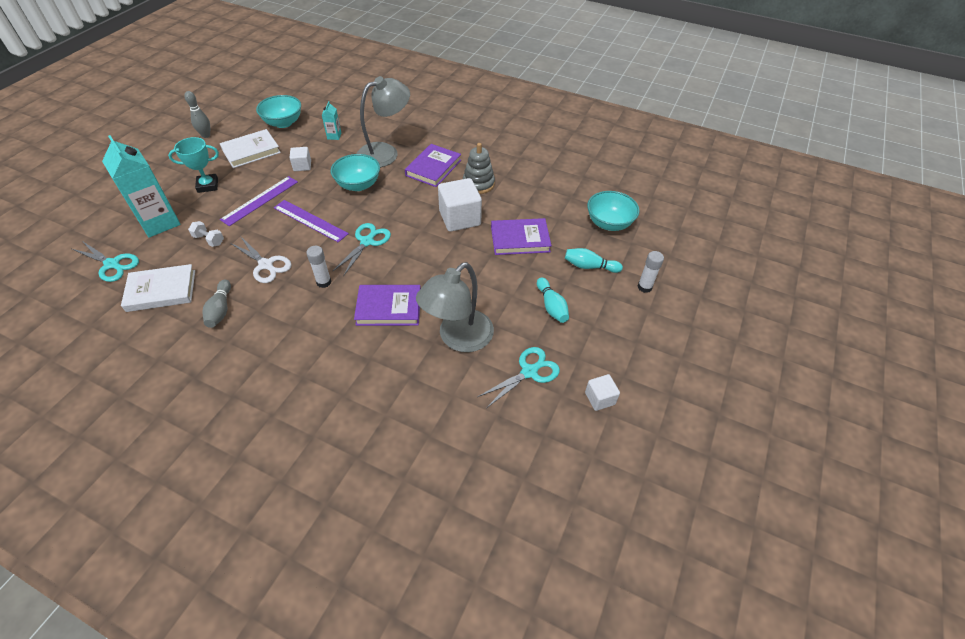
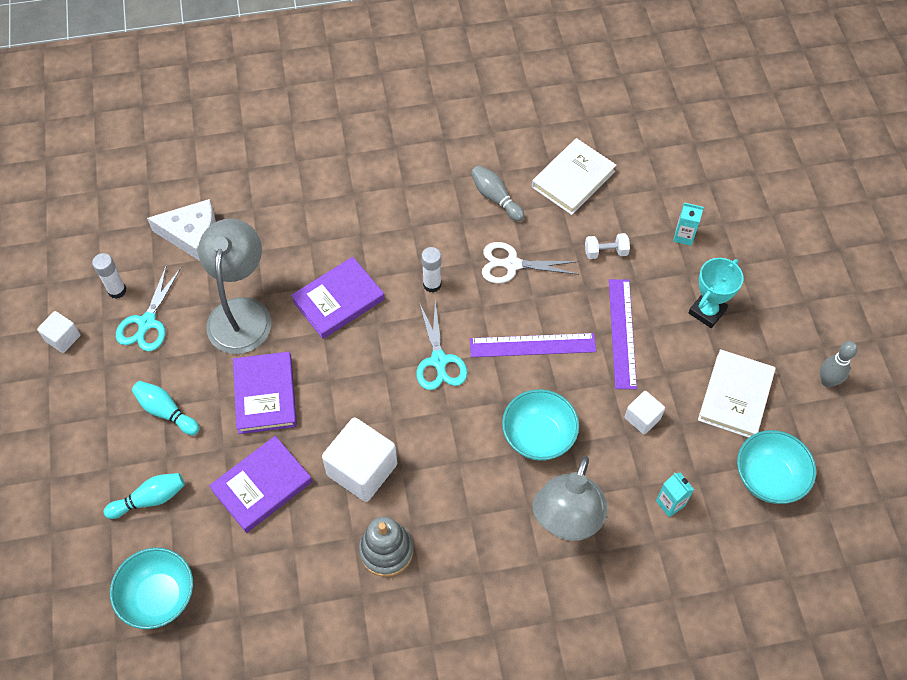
camera: 145 degrees right, 10 degrees up
turquoise scissors [72,241,139,282] -> none
turquoise carton [102,135,181,238] -> turquoise carton [673,203,704,246], size x0.44
purple book [405,144,461,187] -> purple book moved to [233,352,297,434]
white glue stick [638,251,664,293] -> white glue stick moved to [92,253,126,299]
none -> white cheese [147,199,216,261]

